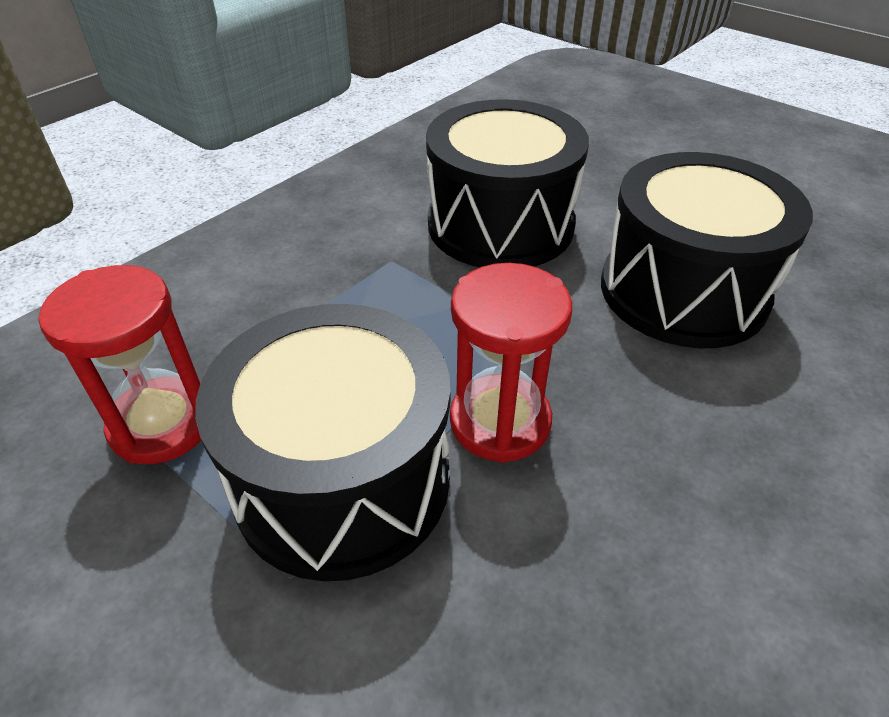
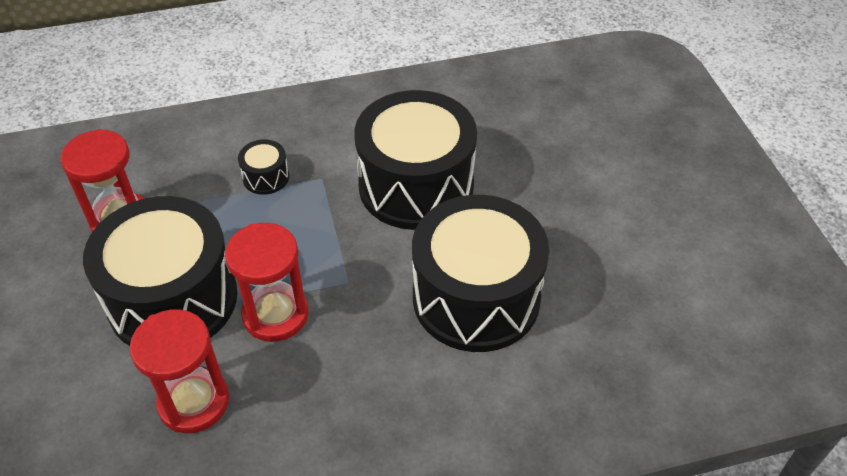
camera: 35 degrees right, 5 degrees up
none -> red hourglass [130,309,229,433]
none -> black drum [238,139,289,195]

